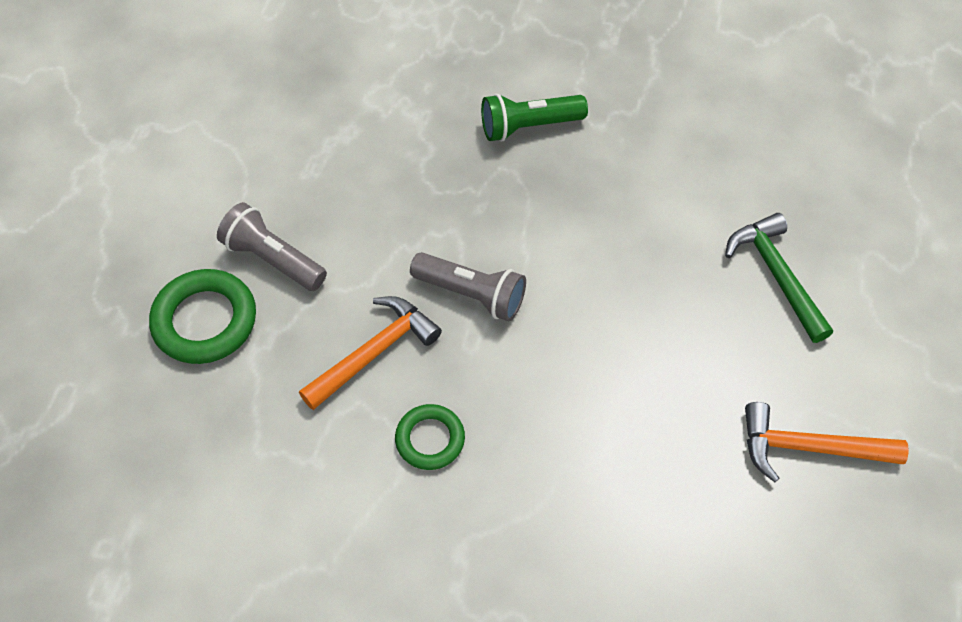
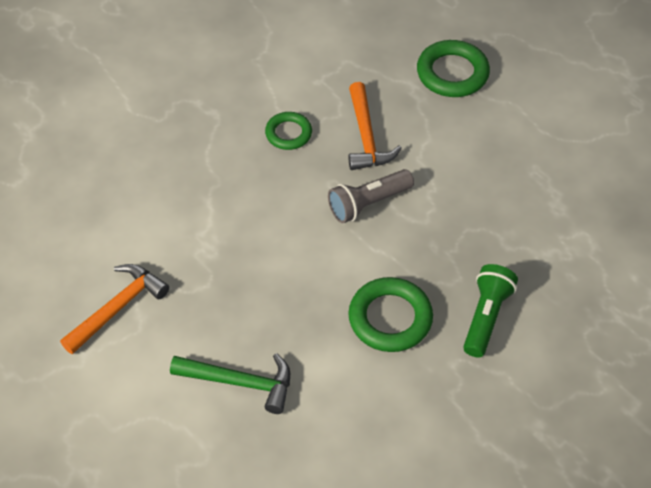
camera: 125 degrees right, 5 degrees down
grey flashlight [217,202,327,291] -> none
none -> green ring [348,277,433,352]

